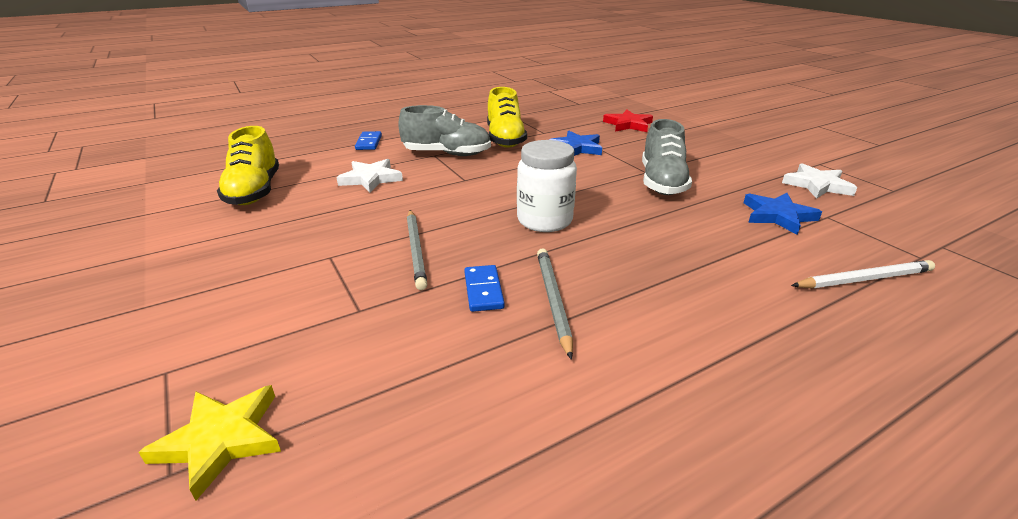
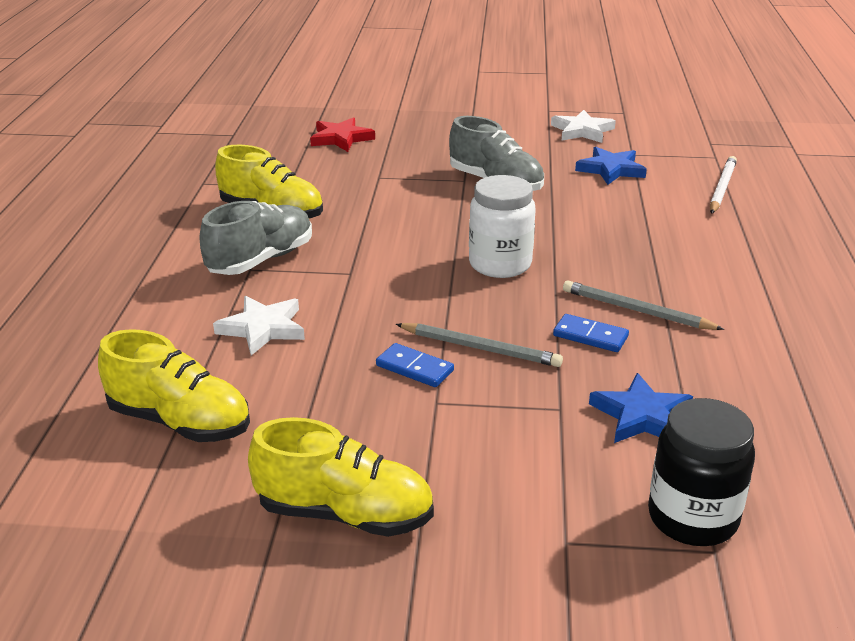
camera: 55 degrees left, 0 degrees up
yellow star [139,385,281,500] -> black jar [648,398,755,546]
blue domino [355,131,382,150] -> blue domino moved to [376,343,454,387]
blue star [549,131,602,156] -> blue star moved to [589,373,693,443]
none -> yellow shoe [248,417,434,537]

